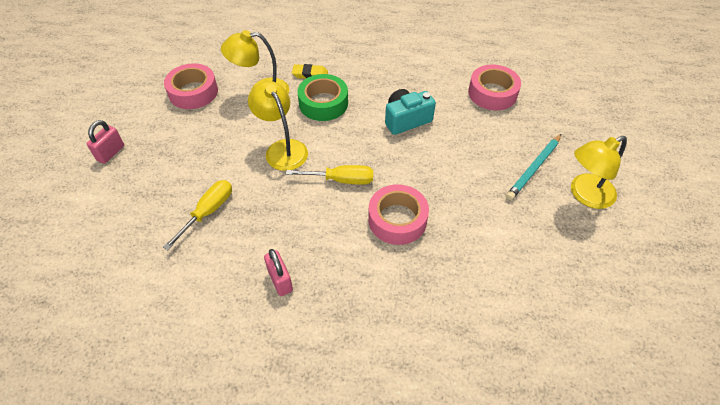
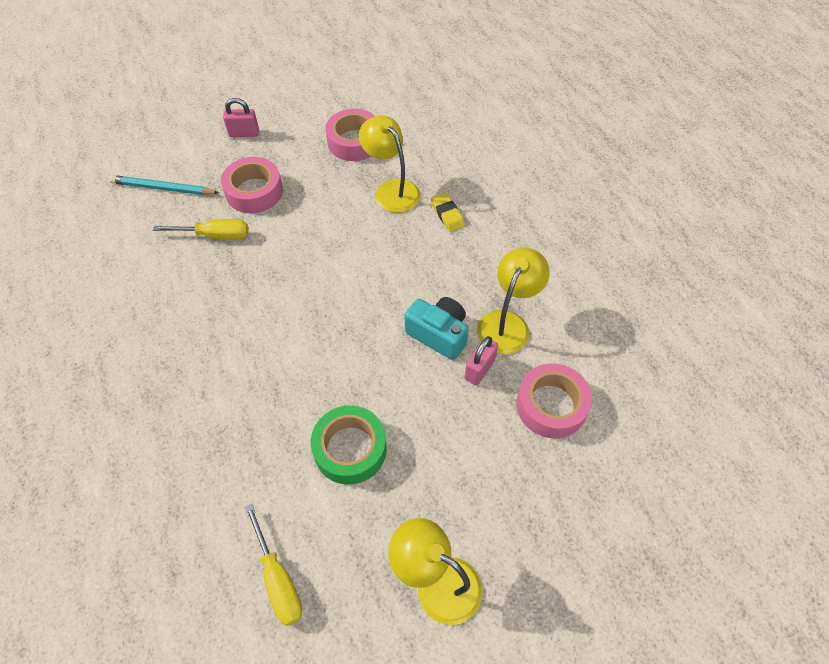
camera: 60 degrees right, 5 degrees up
yellow lamp [248,81,308,171] -> yellow lamp moved to [477,248,550,355]
pink padlock [264,249,293,296] -> pink padlock moved to [464,336,498,385]
yellow screwdriver [286,165,373,185] -> yellow screwdriver moved to [245,504,302,626]
green tape [297,74,348,121] -> green tape moved to [311,405,387,485]
pink tape [368,185,429,245] -> pink tape moved to [221,157,283,213]
turquoise pencil [506,134,561,200] -> turquoise pencil moved to [109,175,219,195]

